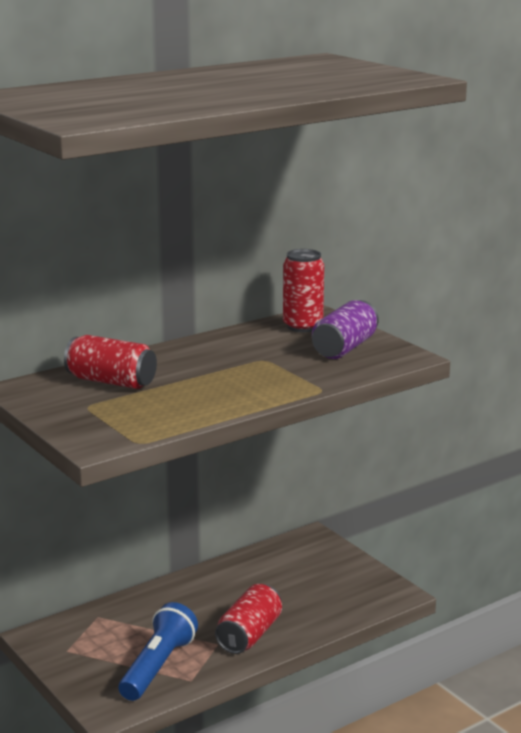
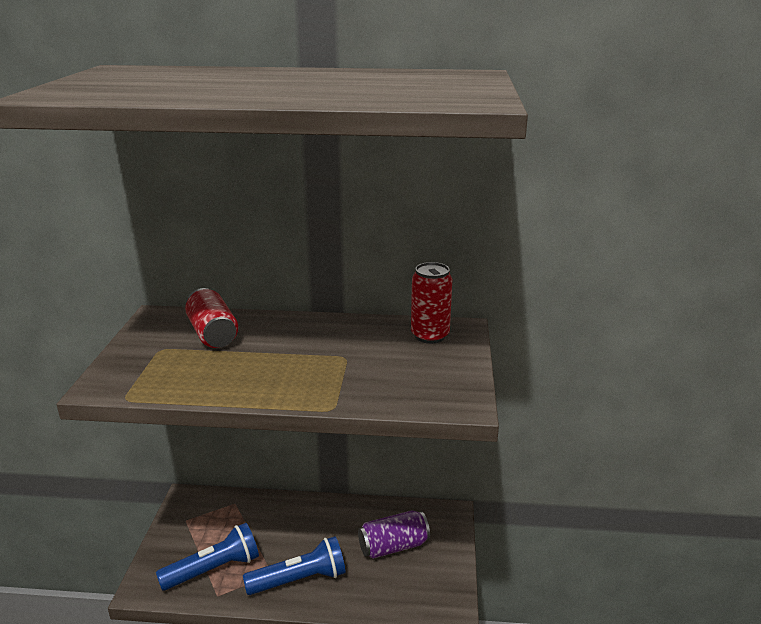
camera: 40 degrees right, 5 degrees up
red can [215,584,282,654] -> blue flashlight [243,536,346,595]
purple can [312,300,379,359] -> purple can moved to [358,510,430,559]

